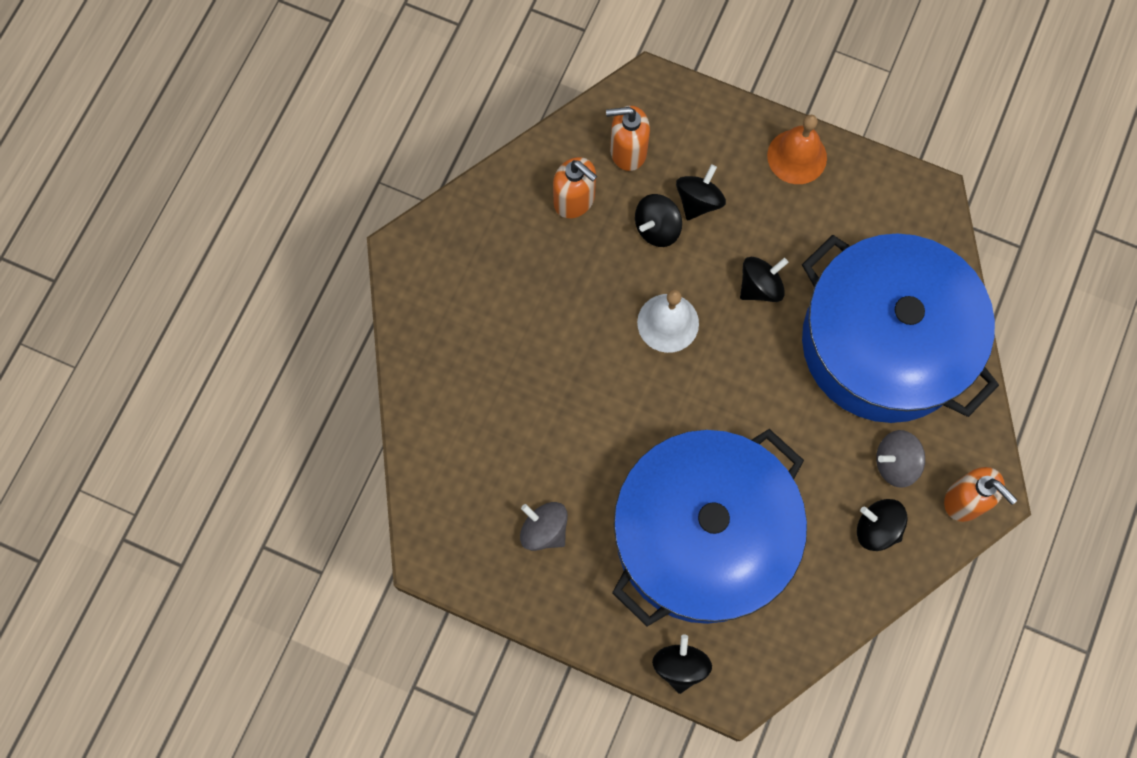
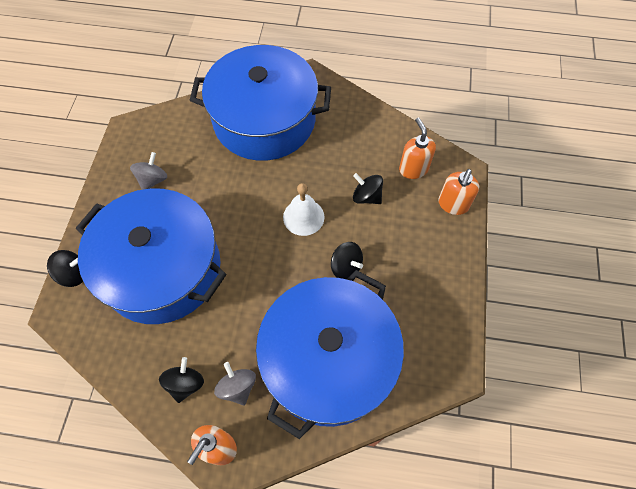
camera: 75 degrees right, 10 degrees down
orange soap dispenser [553,157,597,218] -> orange soap dispenser moved to [438,169,479,215]
black spinning top [676,164,726,220] -> none
orange bell [767,115,827,184] -> none
none -> blue pot [190,45,331,161]

